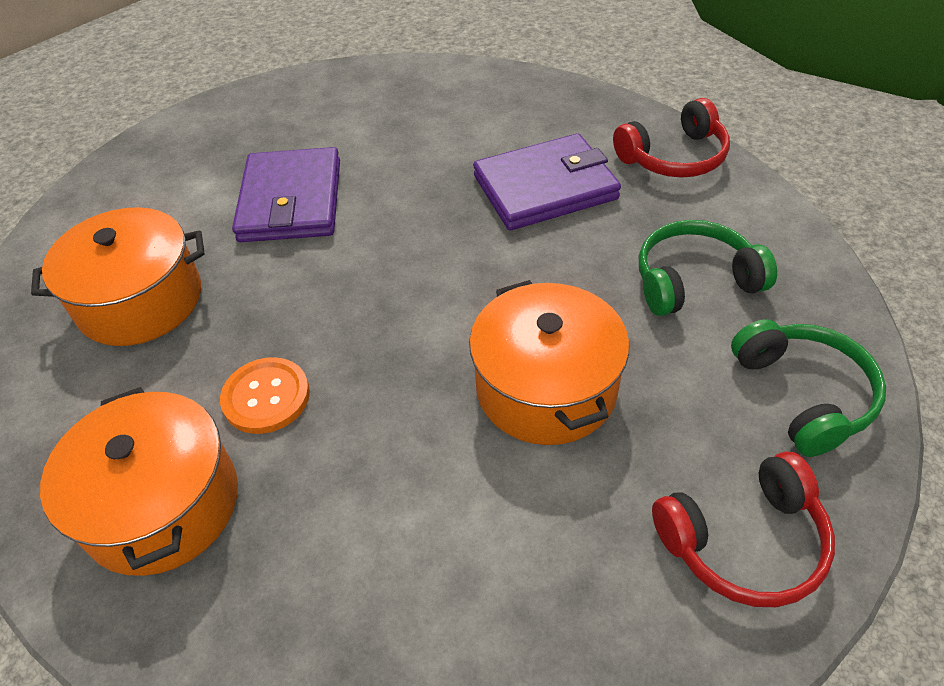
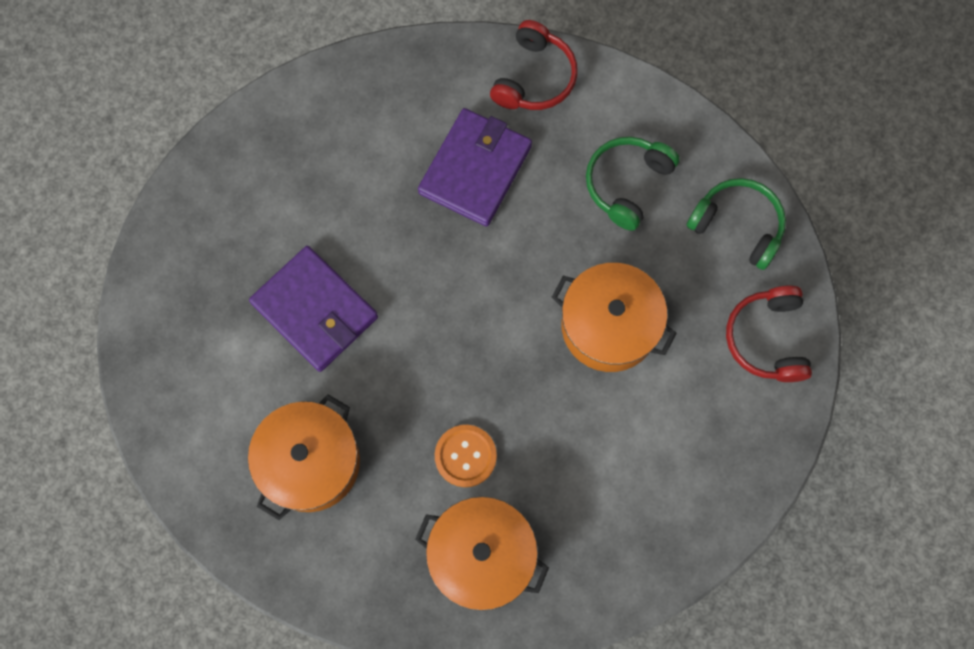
camera: 45 degrees left, 25 degrees up
red headphones [652,451,835,607] -> red headphones turned 150 degrees clockwise [726,286,812,382]

